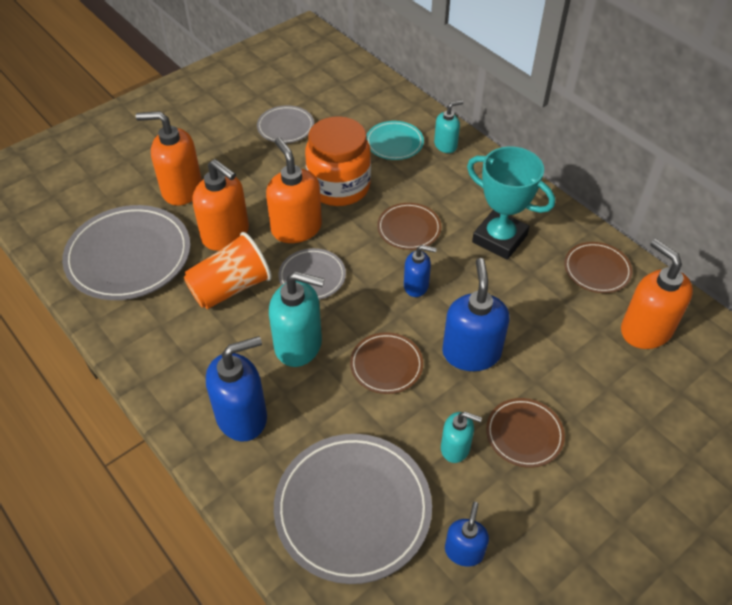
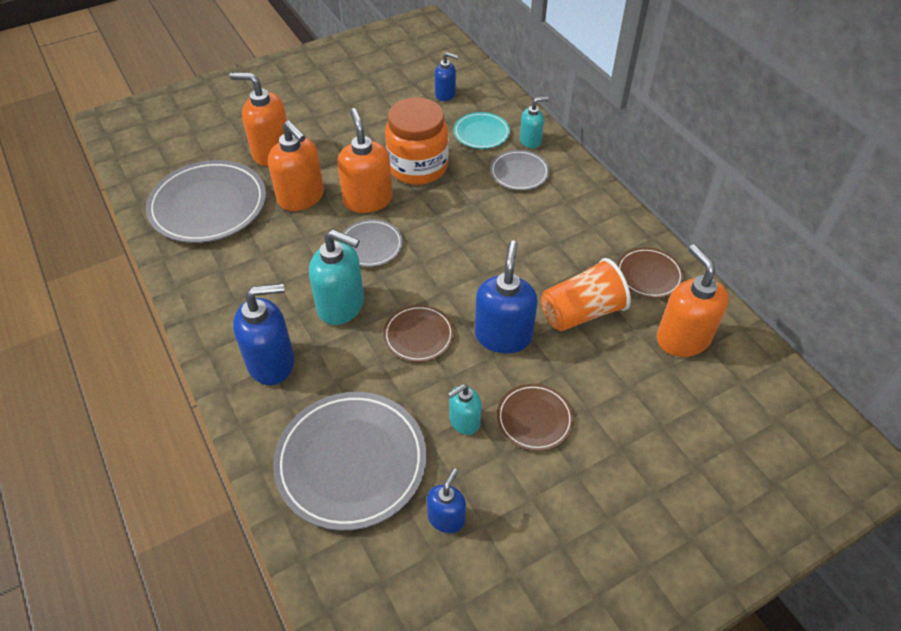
camera: 10 degrees right, 0 degrees up
orange cup [184,232,272,309] -> orange cup moved to [541,258,631,332]
grey plate [257,105,314,143] -> grey plate moved to [490,150,550,190]
brown plate [377,203,441,250] -> none
blue soap dispenser [404,245,437,297] -> blue soap dispenser moved to [435,52,459,101]
turquoise soap dispenser [441,412,482,463] -> turquoise soap dispenser turned 120 degrees clockwise [448,384,482,435]
turquoise trophy [467,146,555,260] -> none

